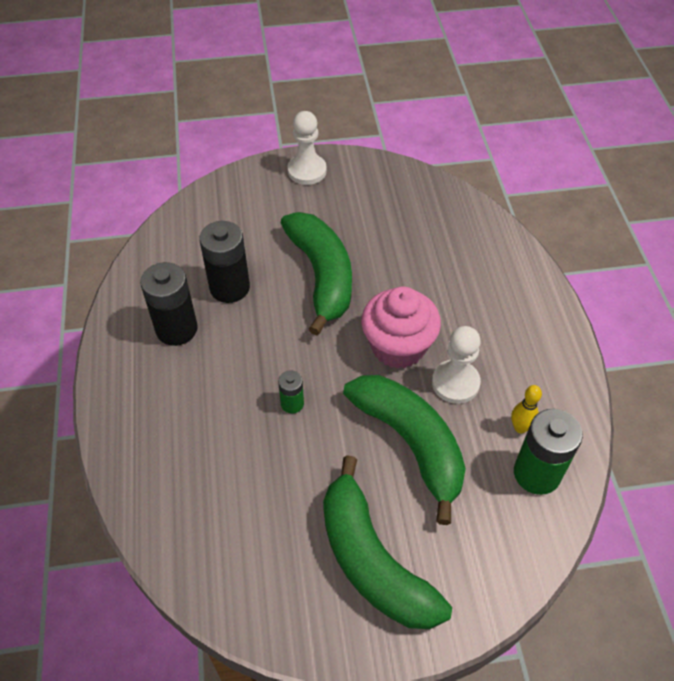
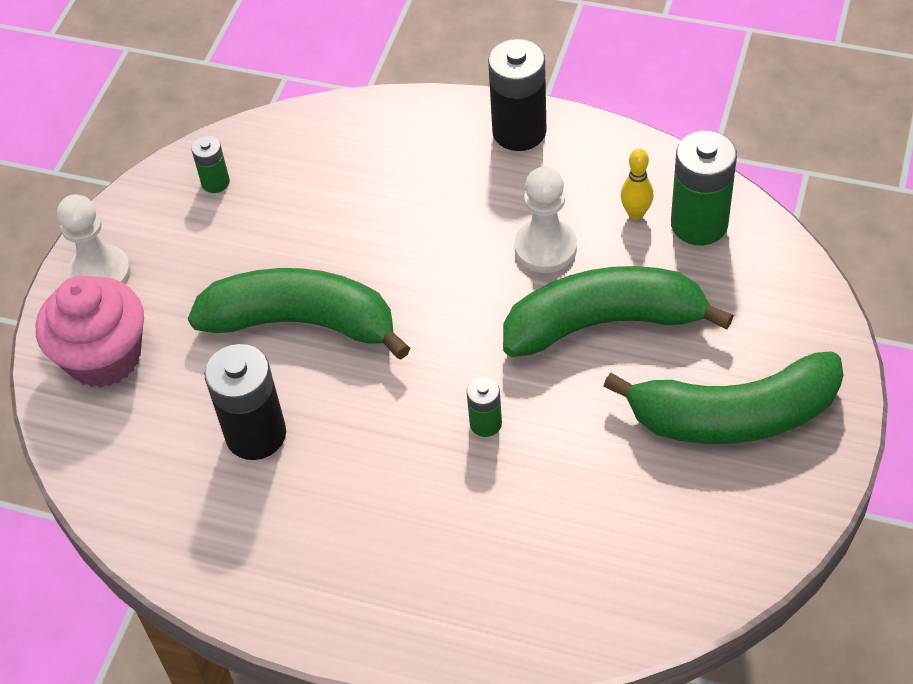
camera: 60 degrees left, 0 degrees up
black battery [140,262,198,346] -> black battery moved to [488,39,547,151]
pink cupcake [361,287,441,369] -> pink cupcake moved to [36,276,144,388]
none -> green battery [191,136,230,193]

